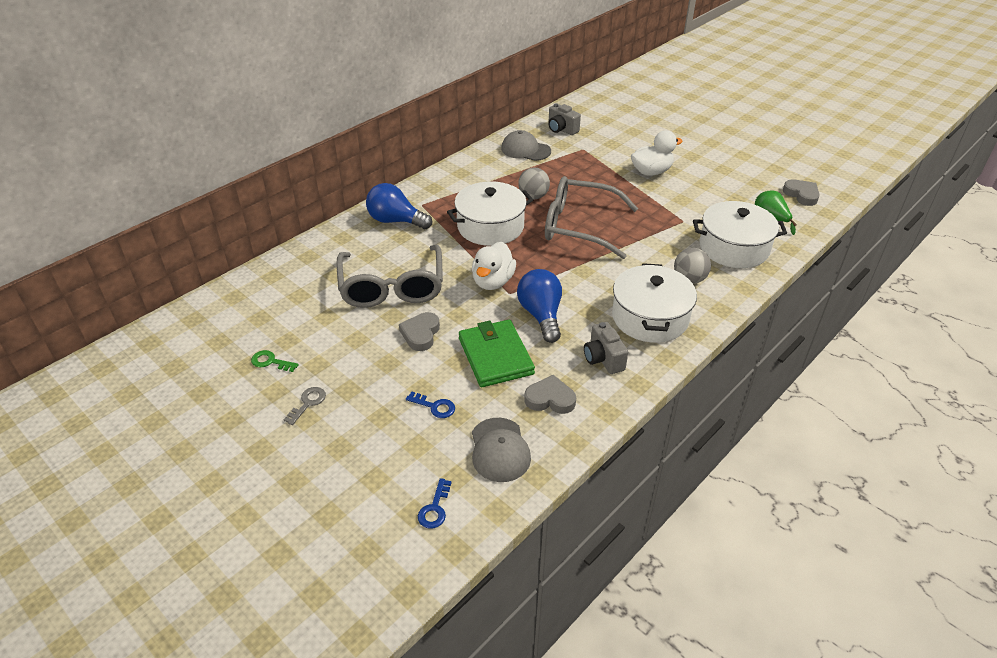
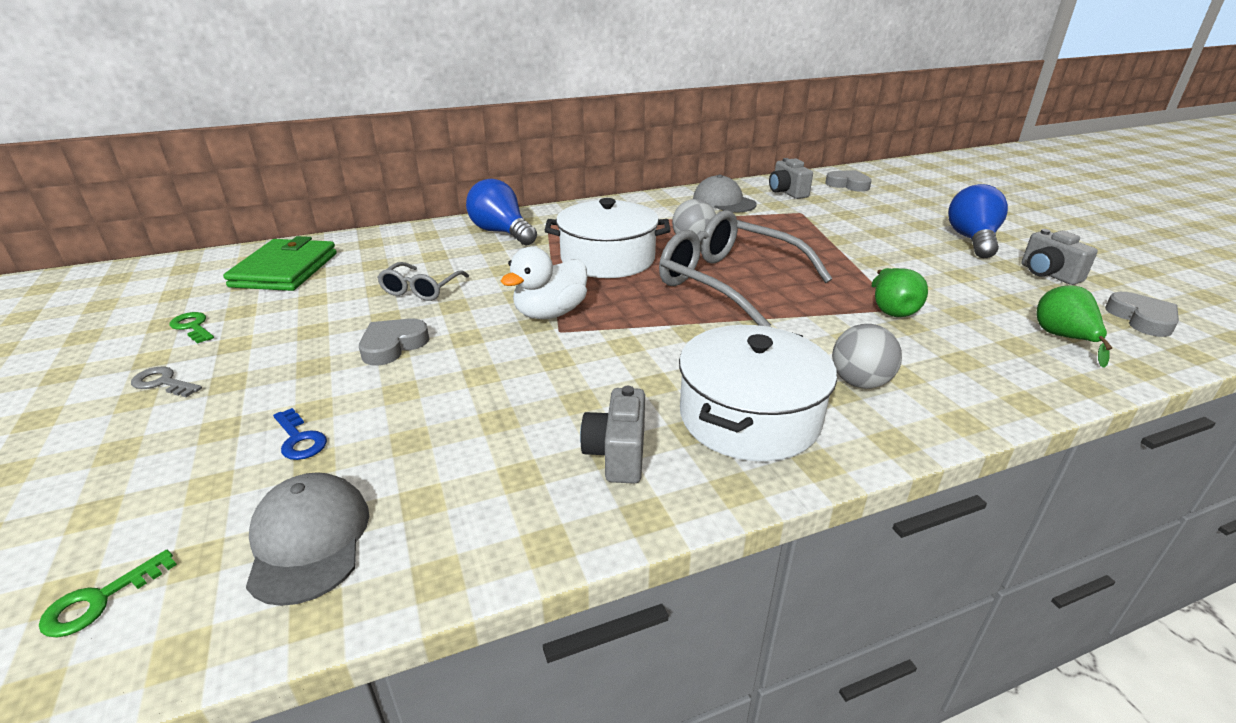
camera: 25 degrees right, 10 degrees down
grey key [283,387,326,425] -> grey key turned 120 degrees counterclockwise [131,367,202,397]
grey glasses [336,245,443,308] -> grey glasses [377,262,469,301], size x0.49
blue key [418,478,452,529] -> green key [39,550,177,638]
green wallet [459,320,535,387] -> green wallet moved to [223,236,336,291]
grey cap [472,418,531,482] -> grey cap turned 150 degrees clockwise [246,472,369,606]
blue light bulb [517,269,562,343] -> blue light bulb moved to [948,184,1008,258]
grey heart [524,375,576,414] -> grey heart moved to [825,170,872,192]
white duck [631,131,683,176] -> none
white pot [693,201,787,268] -> none
none -> green pear [872,268,928,317]
none -> grey camera [1021,229,1098,285]

